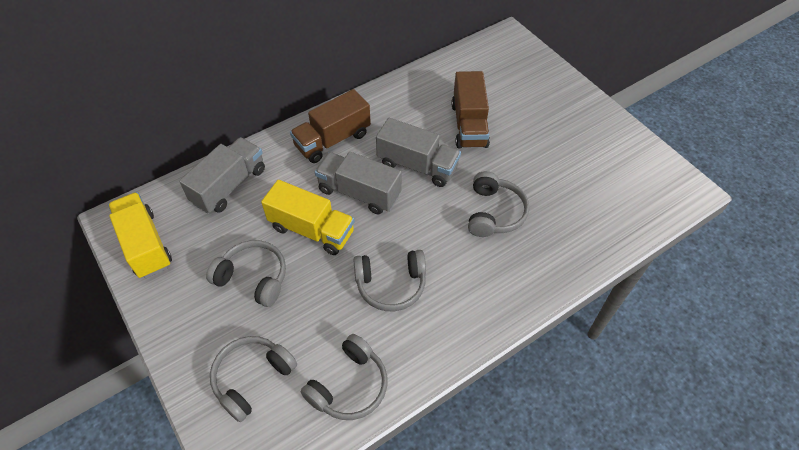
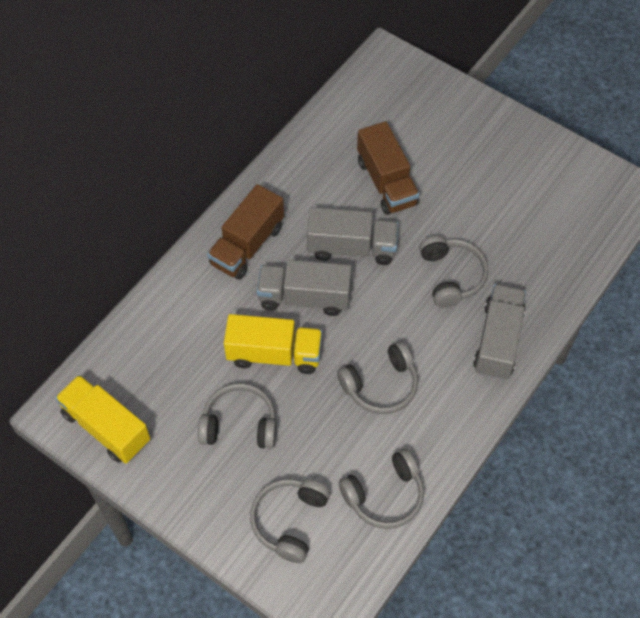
camera: 20 degrees left, 5 degrees up
grey truck [179,137,265,214] -> grey truck moved to [473,284,526,380]
grey headphones [300,334,388,420] -> grey headphones turned 45 degrees clockwise [339,449,424,529]

